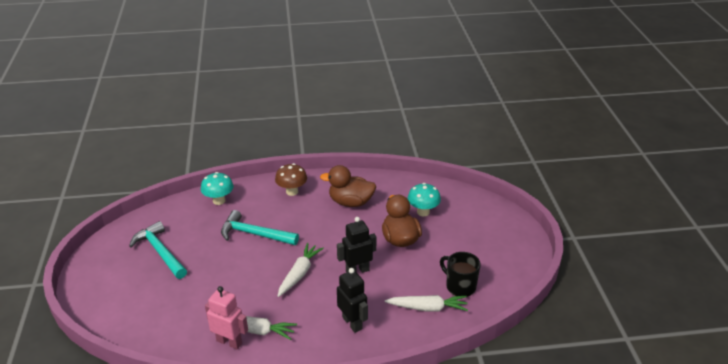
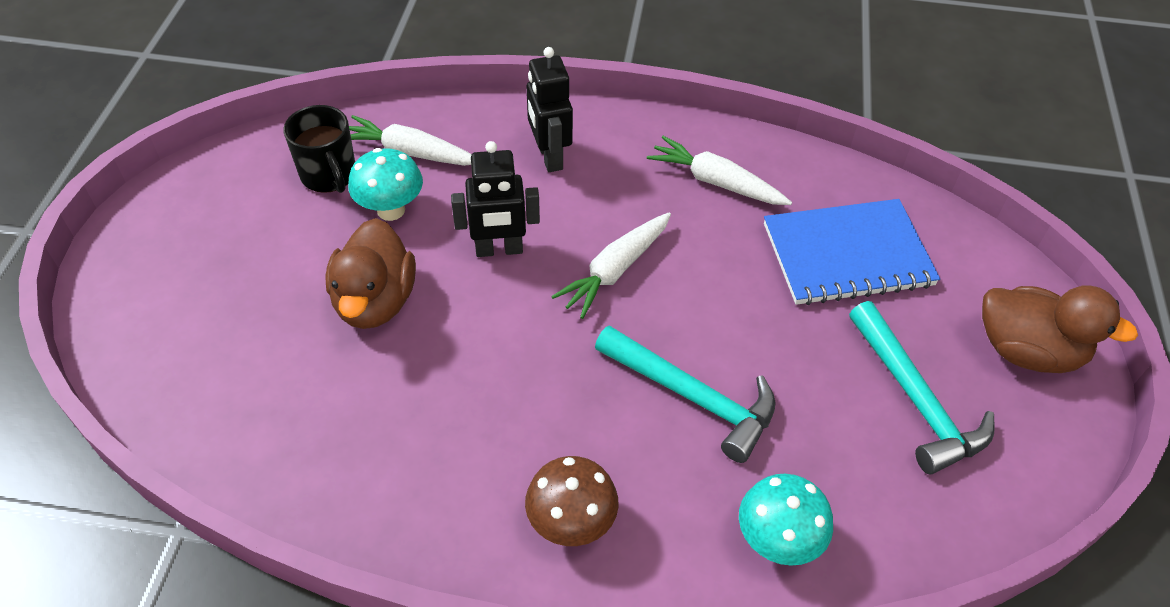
camera: 165 degrees left, 15 degrees up
pink robot [205,286,248,349] -> none
brown duck [320,165,376,207] -> brown duck moved to [982,285,1138,373]
turquoise mushroom [408,183,441,216] -> turquoise mushroom moved to [348,148,423,221]
none -> blue notebook [764,199,940,305]

